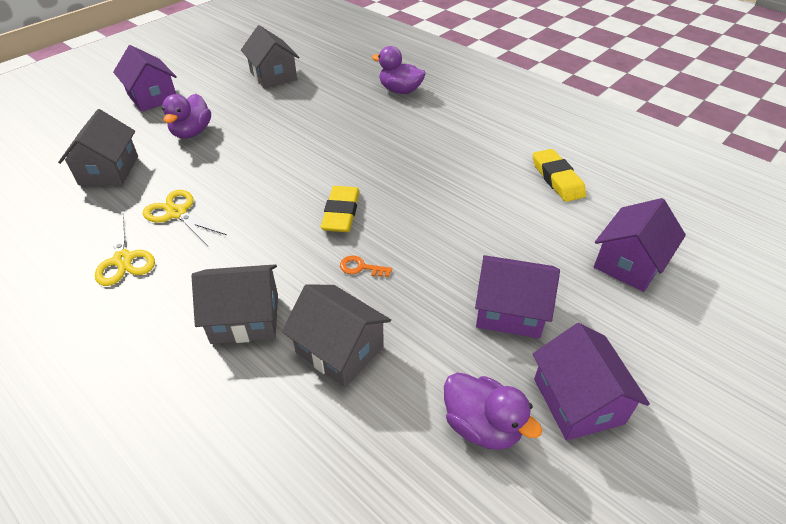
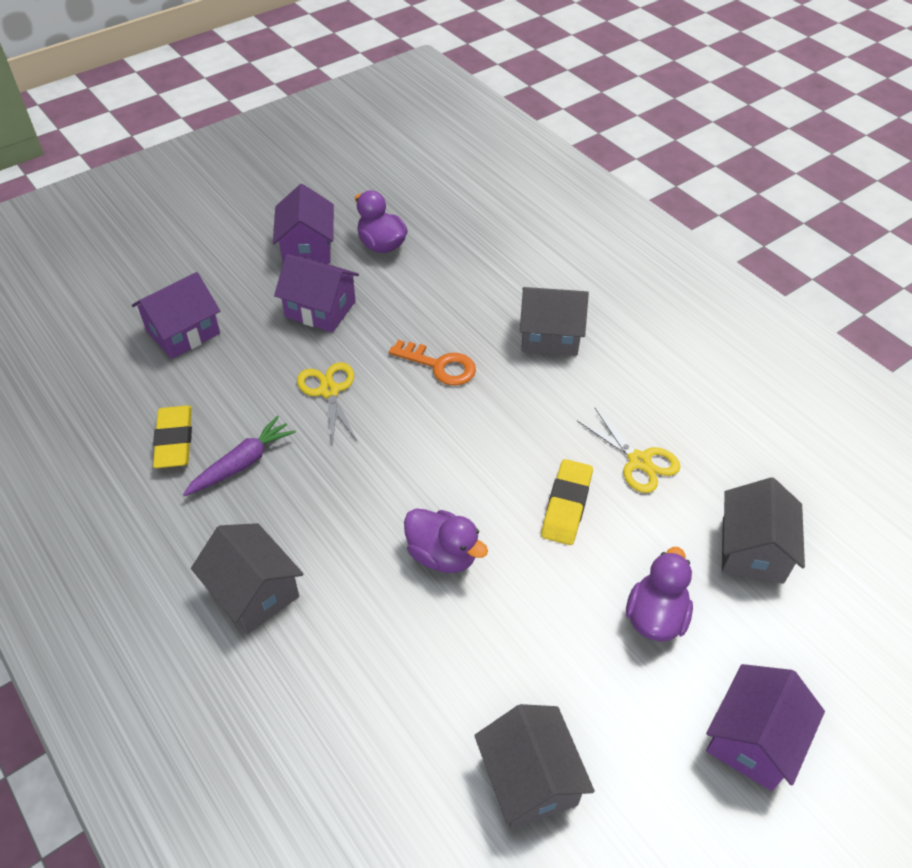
camera: 170 degrees left, 5 degrees up
yellow scissors [95,213,155,286] -> yellow scissors moved to [297,362,358,447]
purple house [113,45,177,112] -> purple house turned 60 degrees clockwise [706,664,825,791]
grey house [282,284,391,387] -> grey house moved to [191,523,303,634]
yellow eraser [321,186,360,232] -> yellow eraser moved to [541,459,593,545]
orange key [340,256,392,277] -> orange key [389,340,476,386], size x1.74
purple duck [372,46,426,94] -> purple duck moved to [404,508,488,573]
none -> purple carrot [183,416,296,496]

